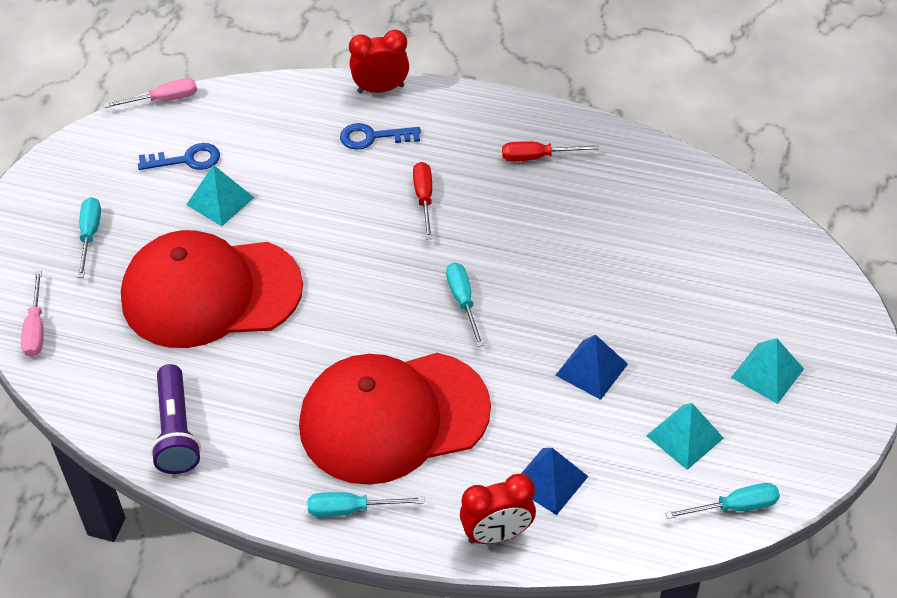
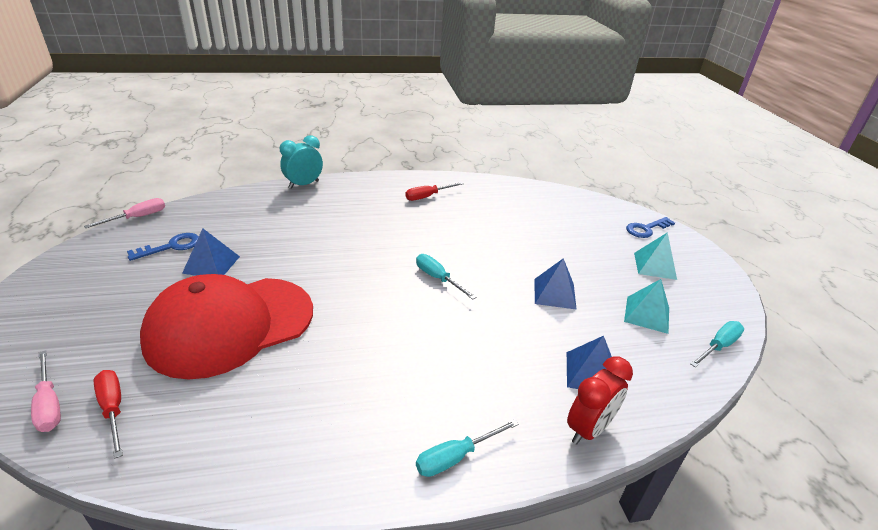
camera: 30 degrees left, 15 degrees down
turquoise screwdriver [77,197,101,278] -> none
purple flashlight [150,364,201,474] -> none
turquoise pyramid [186,165,254,226] -> blue pyramid [182,228,240,276]
red cap [299,353,491,485] -> none
blue key [340,123,421,150] -> blue key moved to [626,217,675,238]
red clock [349,30,409,93] -> turquoise clock [280,135,323,189]
red screwdriver [413,162,432,240] -> red screwdriver moved to [94,370,123,459]

